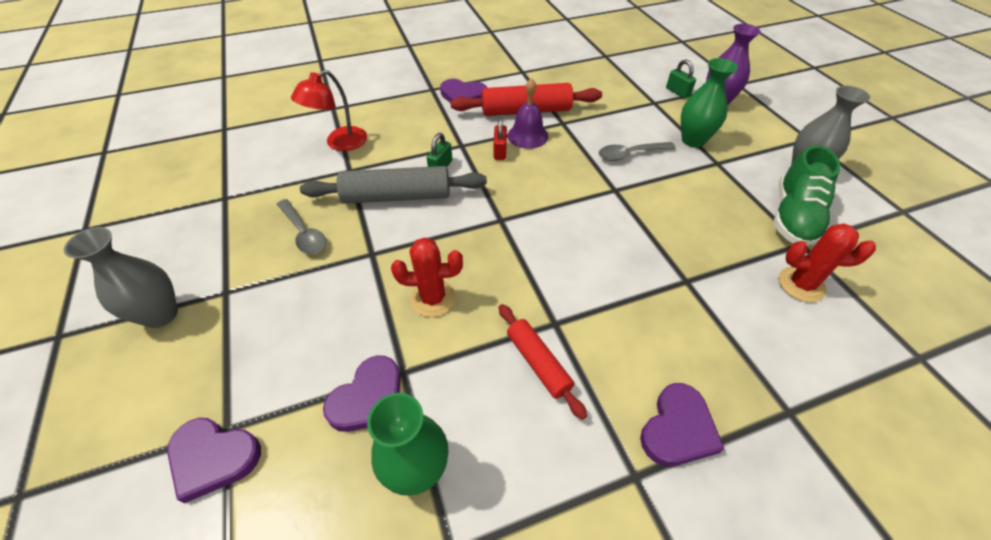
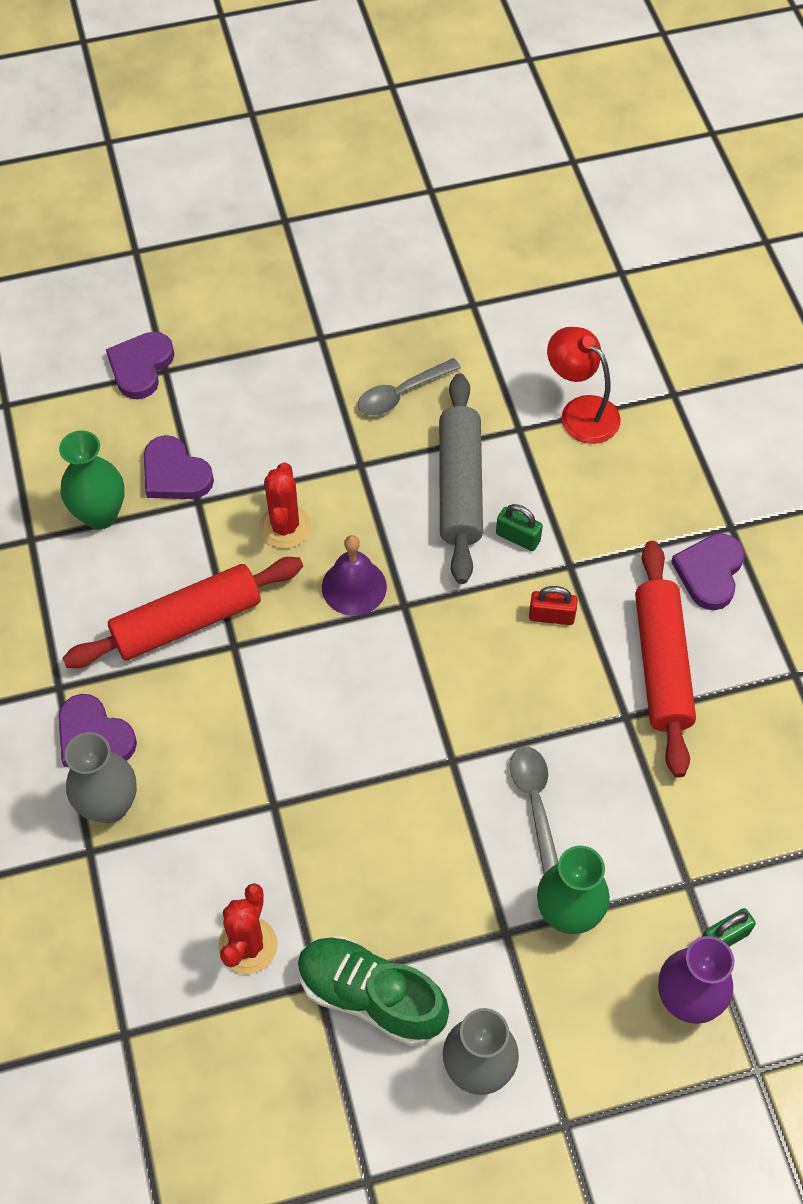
camera: 95 degrees right, 10 degrees up
grey vase [64,227,178,328] -> grey vase moved to [65,732,137,823]
red rolling pin [499,304,587,420] -> red rolling pin [62,557,303,668], size x1.67
purple bell [507,78,548,149] -> purple bell moved to [322,535,387,616]

